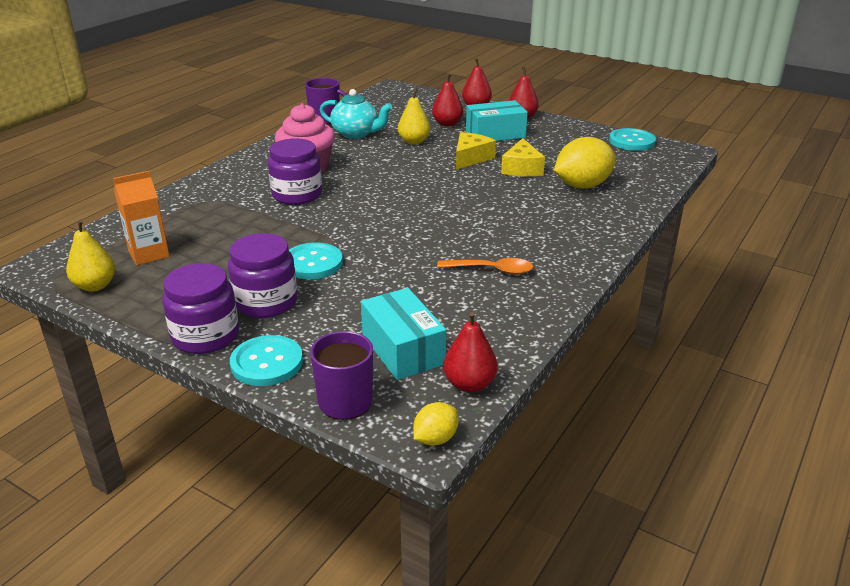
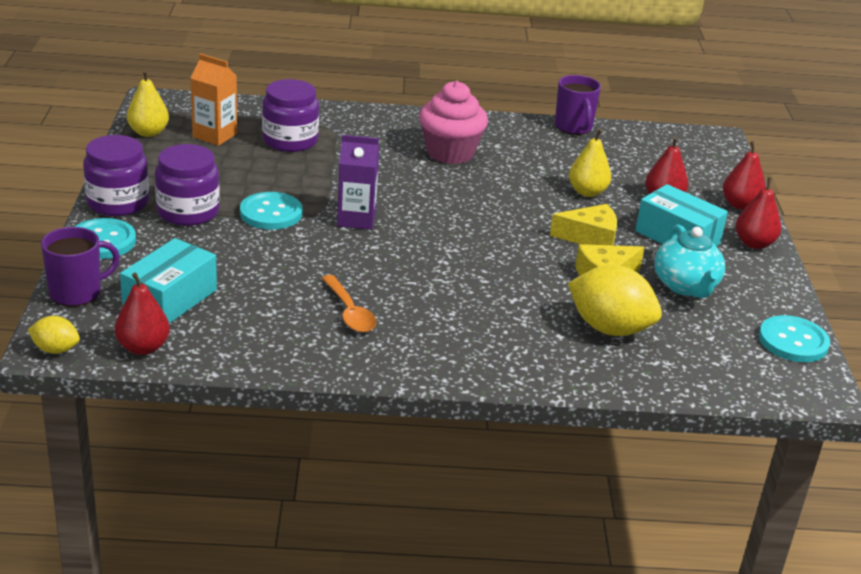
camera: 55 degrees right, 0 degrees up
purple jar [268,138,322,205] -> purple jar moved to [262,79,319,152]
turquoise teapot [320,89,392,139] -> turquoise teapot moved to [654,225,725,298]
none -> purple carton [337,135,379,230]

